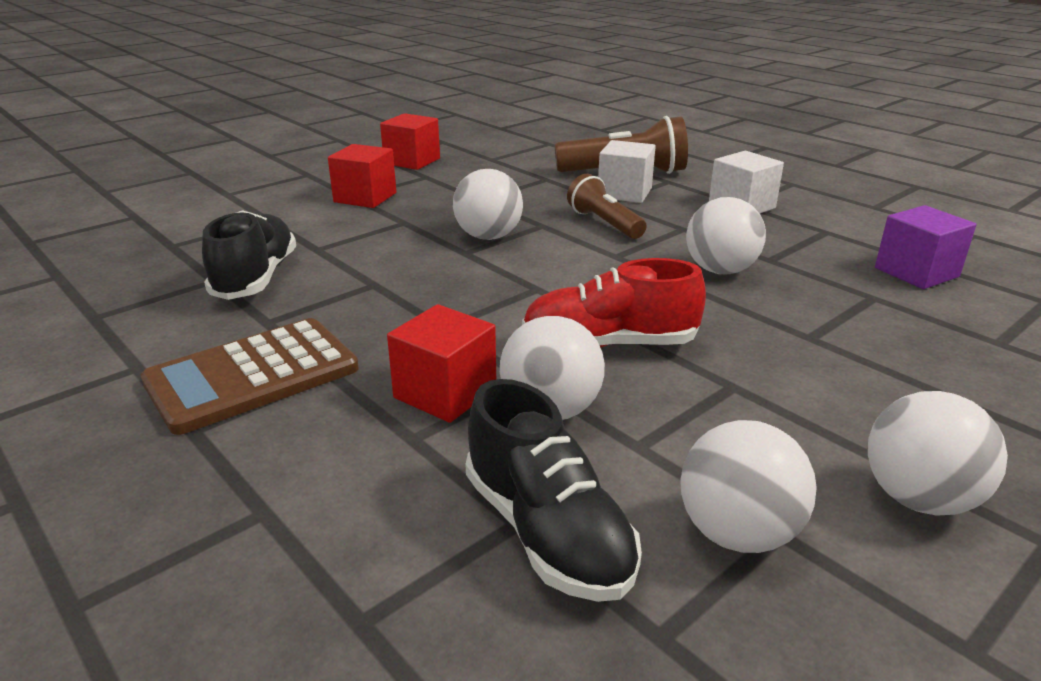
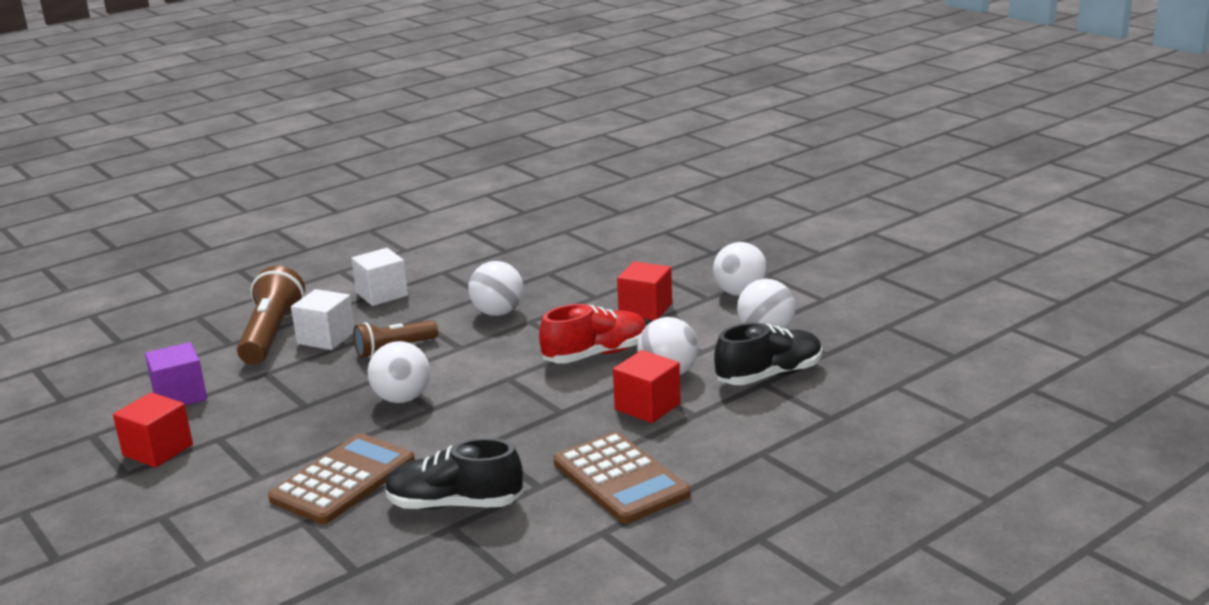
camera: 85 degrees left, 5 degrees down
red cube [328,144,396,208] -> red cube moved to [617,261,672,320]
red shoe [522,258,706,348] -> red shoe turned 120 degrees counterclockwise [539,304,646,364]
purple cube [875,205,976,289] -> purple cube moved to [145,342,207,405]
none -> brown calculator [268,433,415,524]

